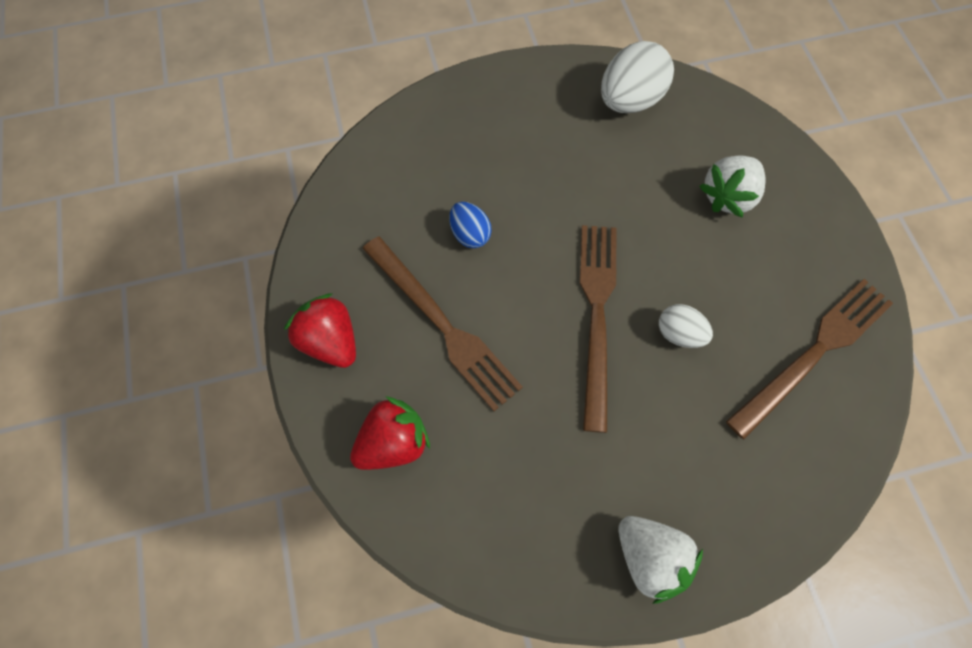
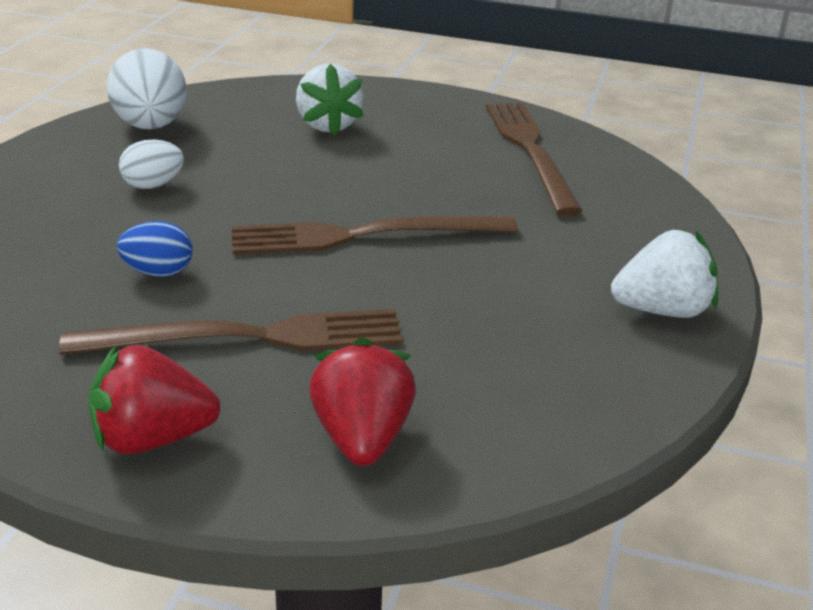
camera: 60 degrees left, 35 degrees down
brown fork [580,225,617,433] -> brown fork turned 45 degrees counterclockwise [232,216,518,255]
white egg [659,304,713,348] -> white egg moved to [119,140,184,189]

